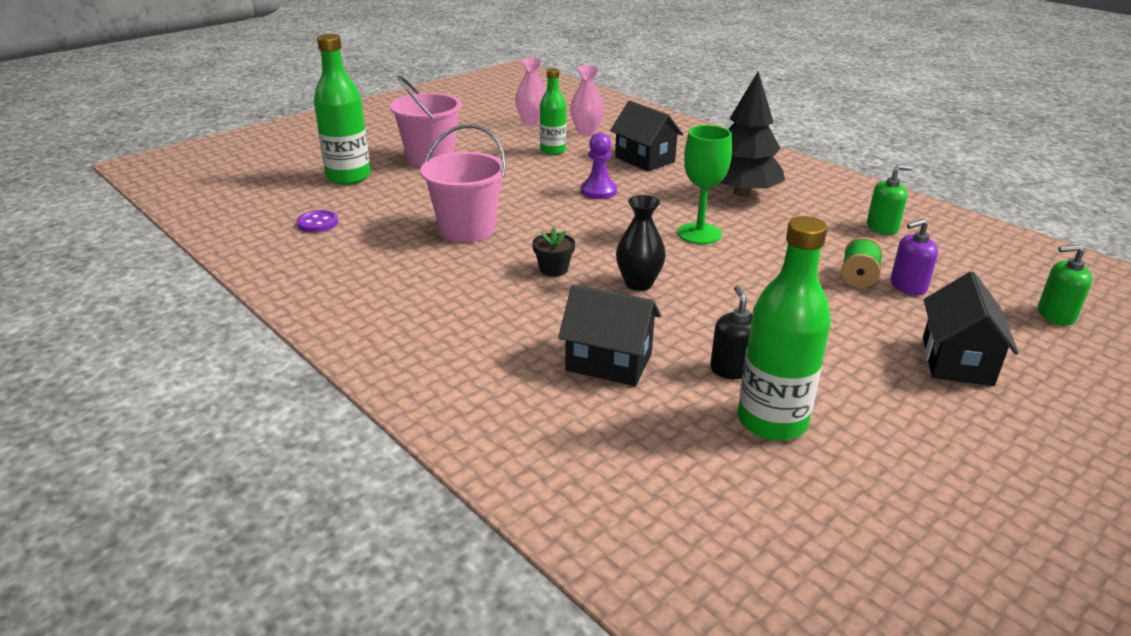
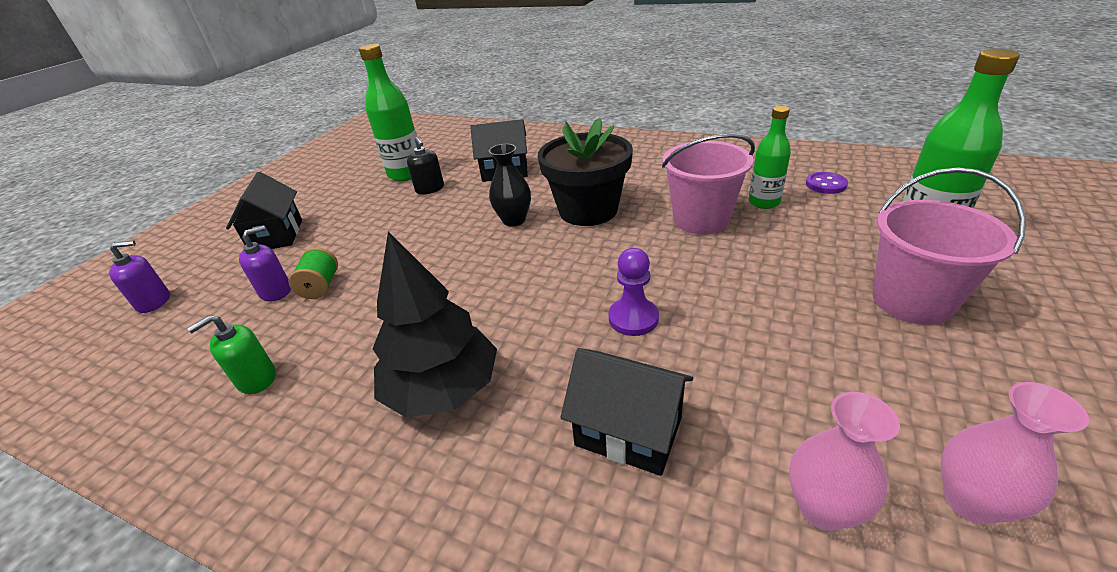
camera: 160 degrees right, 5 degrees up
black flower pot [532,227,575,277] -> black flower pot [538,117,633,226], size x2.43
green bottle [540,68,566,155] -> green bottle moved to [749,106,791,209]
green goblet [678,125,732,244] -> none
green soap dispenser [1038,245,1092,326] -> purple soap dispenser [109,240,170,313]

